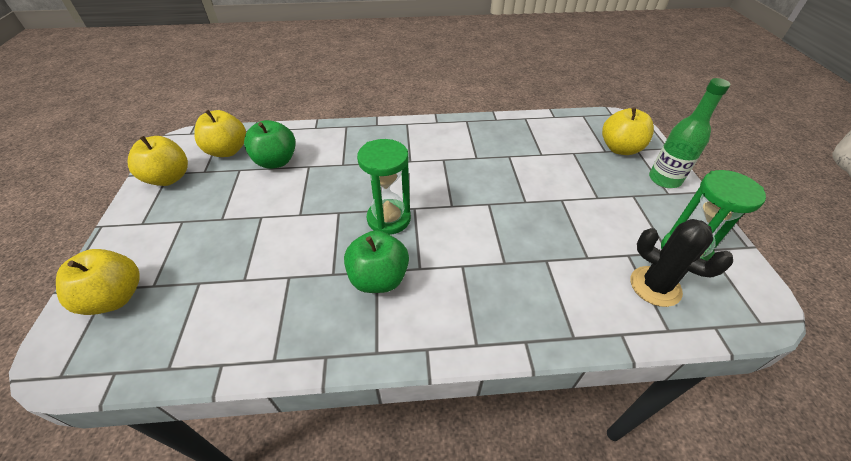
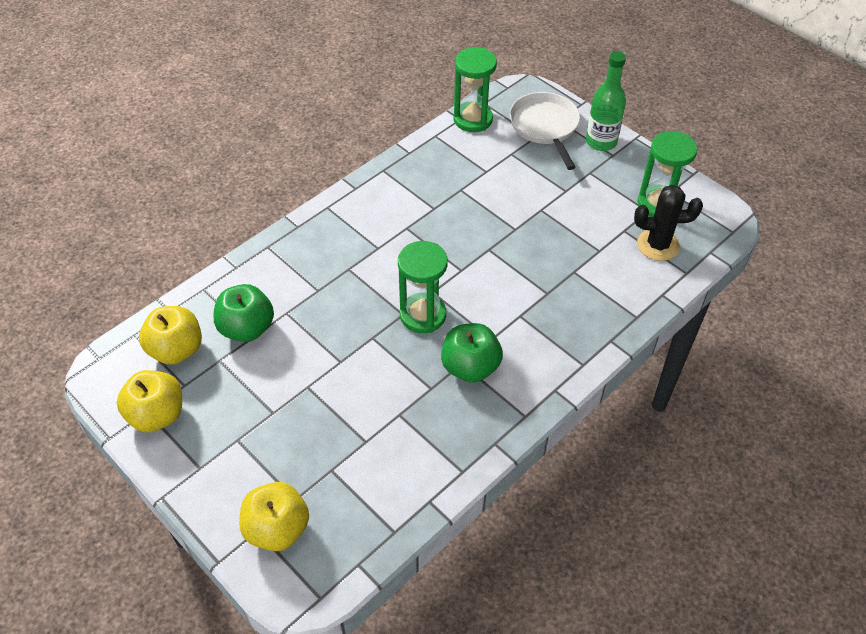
camera: 40 degrees left, 5 degrees up
yellow apple [602,107,654,155] -> white pan [509,92,580,170]
none -> green hourglass [454,47,497,132]

